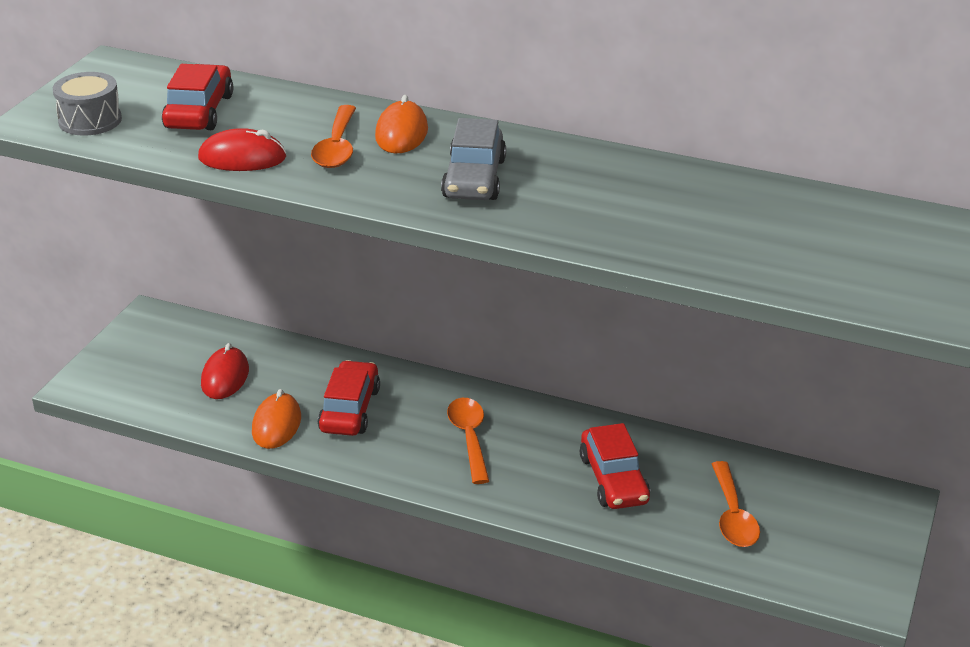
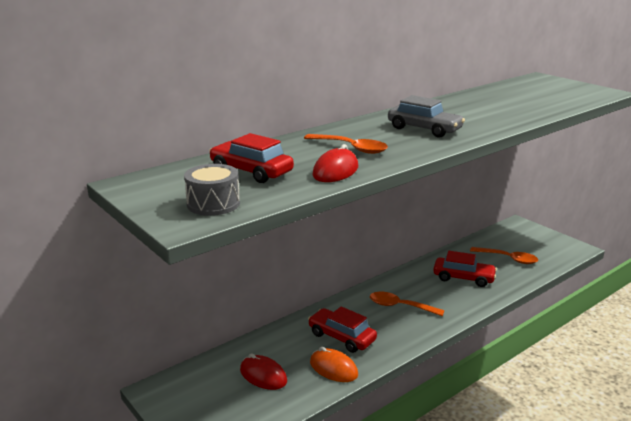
camera: 60 degrees left, 10 degrees down
orange mouse [375,95,428,153] -> none

